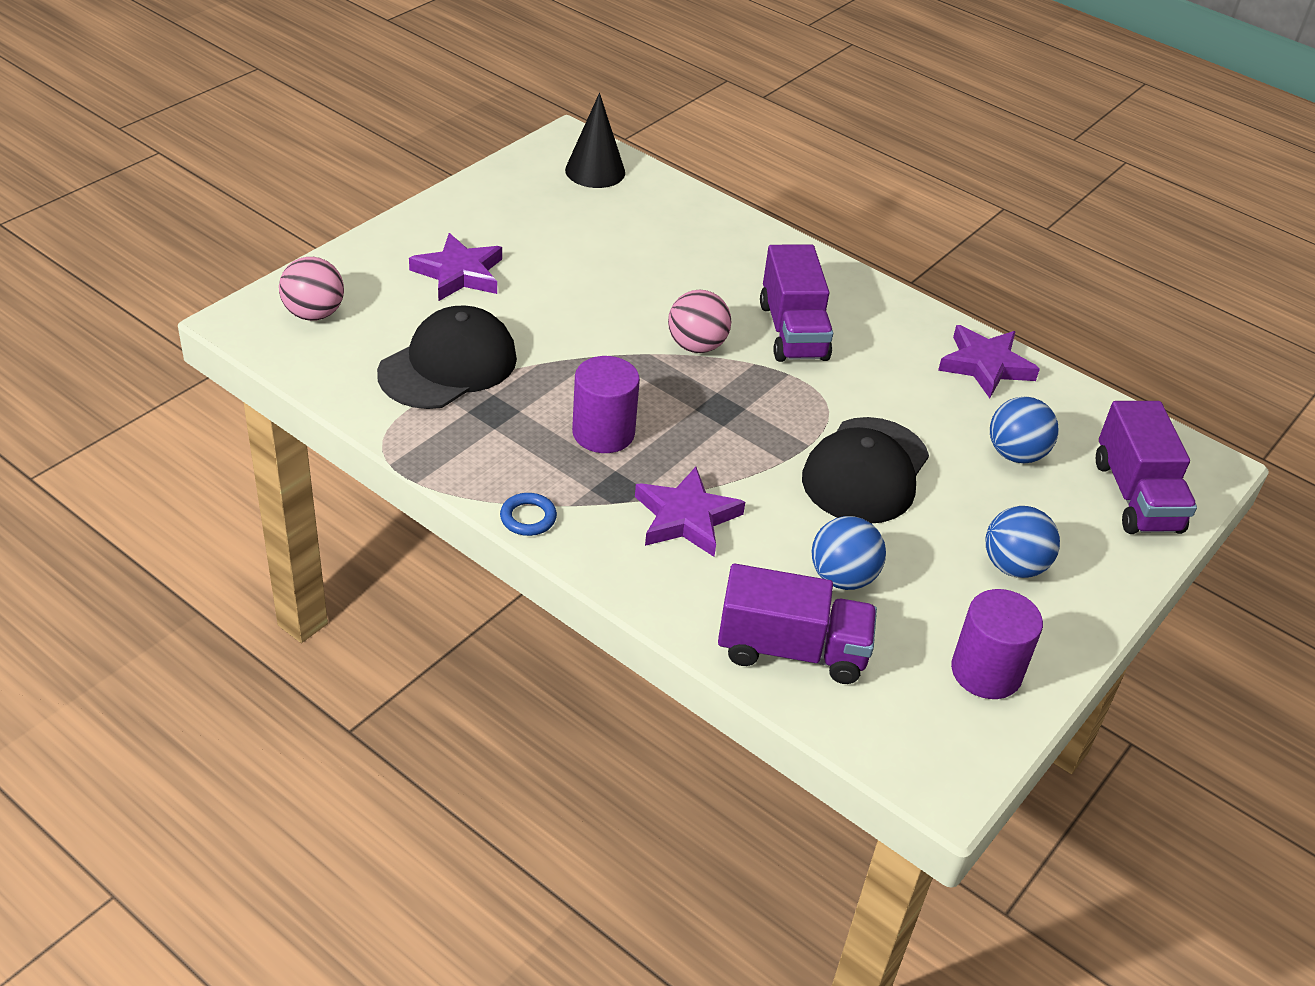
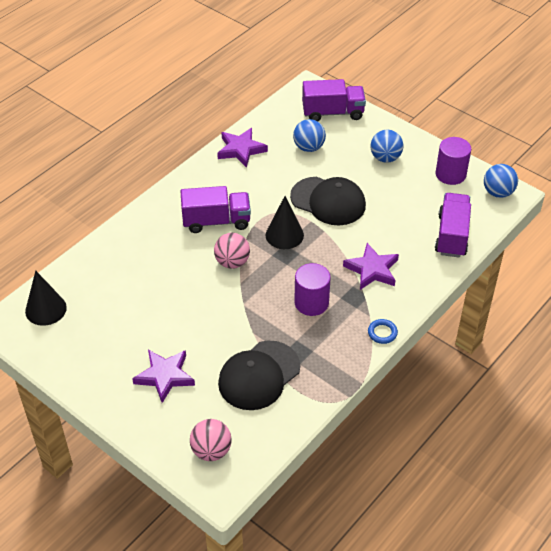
camera: 85 degrees left, 5 degrees up
black cap [377,305,517,409] -> black cap turned 90 degrees counterclockwise [218,341,300,410]
blue ball [811,516,886,590] -> blue ball moved to [484,164,518,198]
none -> black cone [266,196,304,249]

